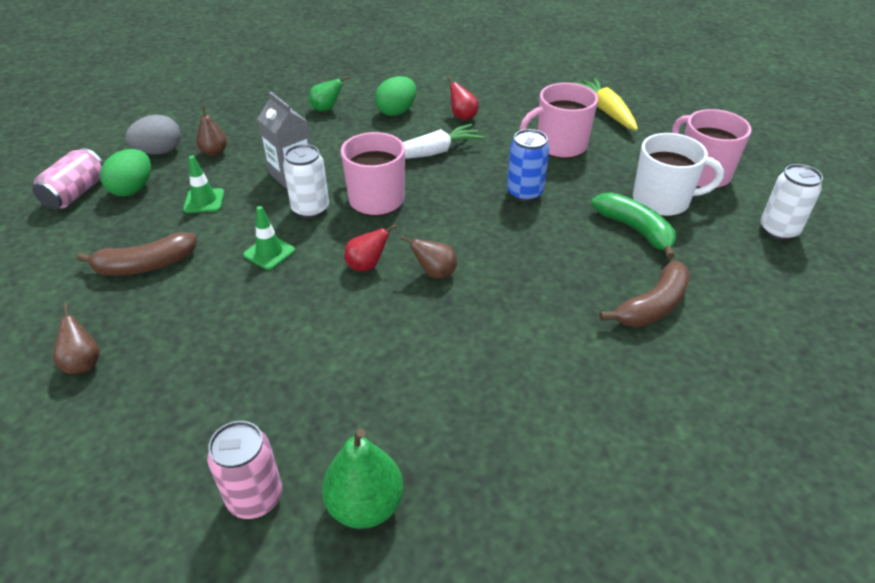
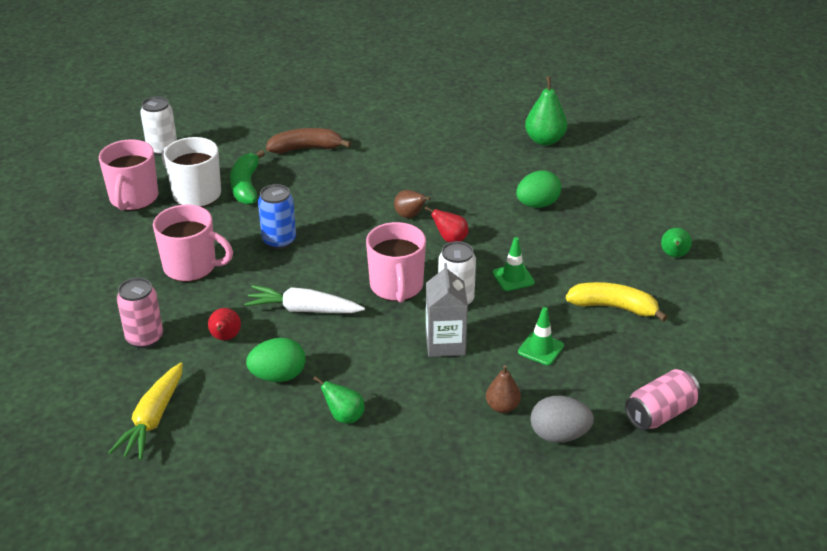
camera: 145 degrees left, 5 degrees down
brown pear [53,304,100,375] -> green pear [661,228,692,257]
brown banana [77,232,197,276] -> yellow banana [566,282,668,322]
green egg [100,149,151,197] -> green egg moved to [516,170,561,208]
pink can [207,421,283,519] -> pink can moved to [117,278,163,349]
yellow carrot [573,78,638,130] -> yellow carrot moved to [108,363,183,460]

